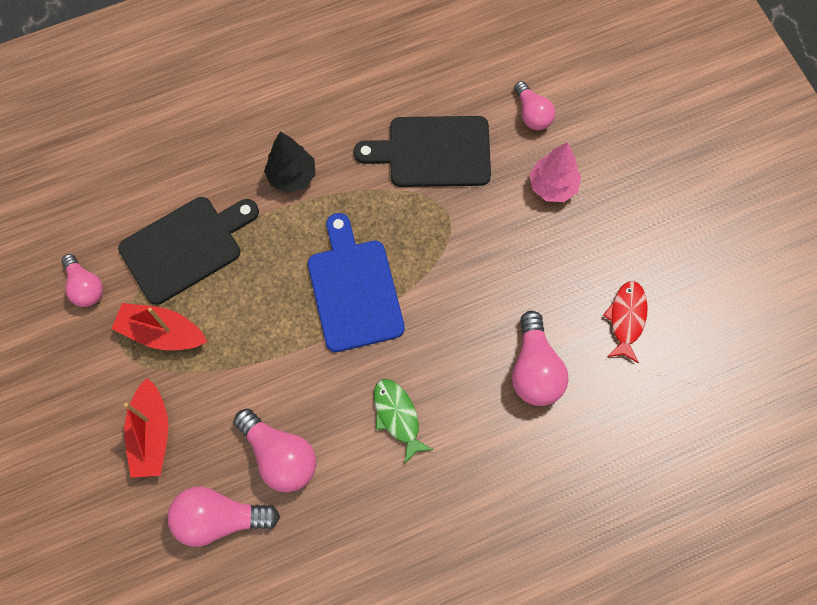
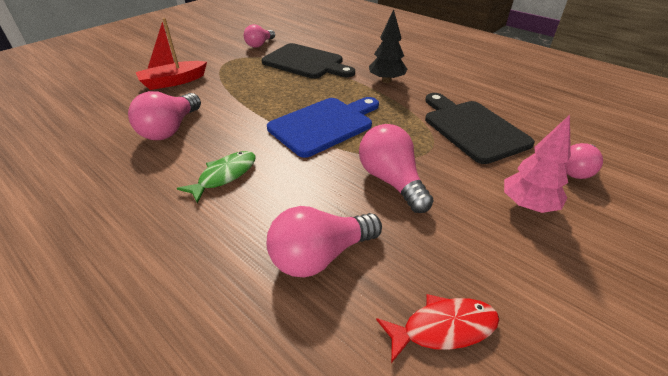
camera: 65 degrees right, 30 degrees down
red boat [112,303,207,350] -> none
pink light bulb [167,487,280,547] -> pink light bulb moved to [359,124,434,213]

